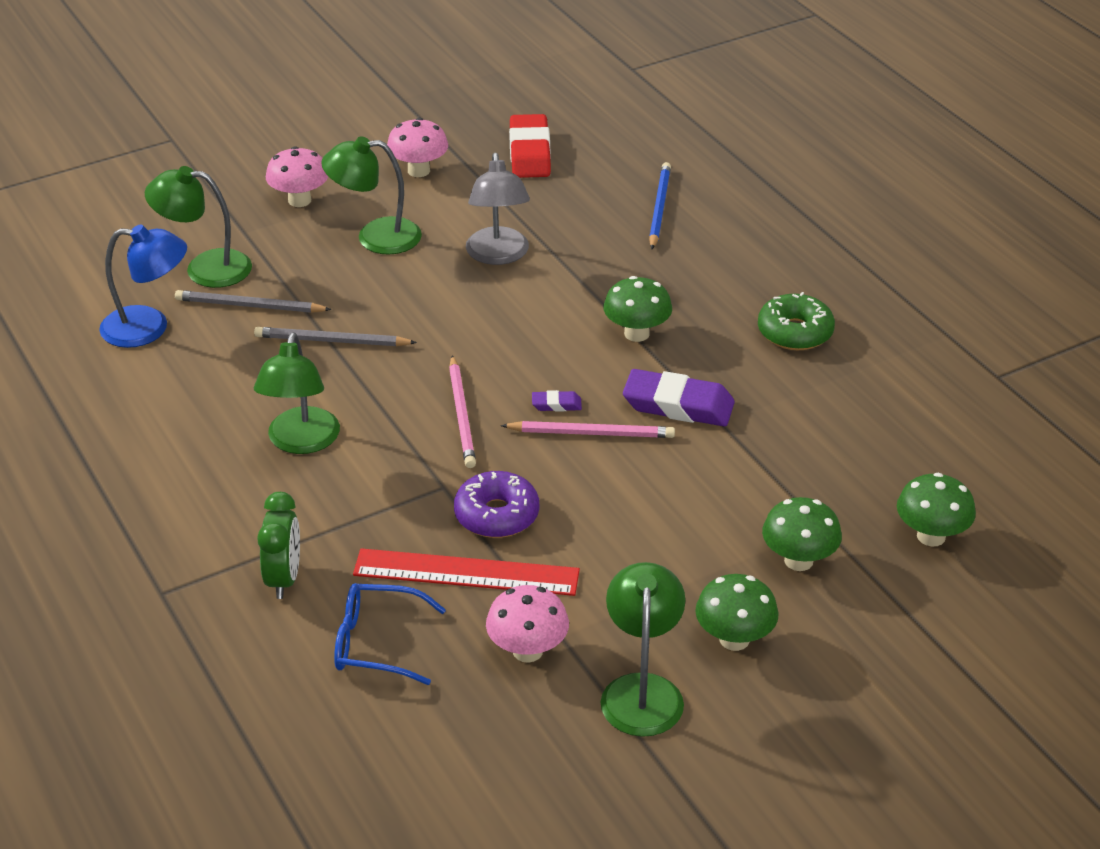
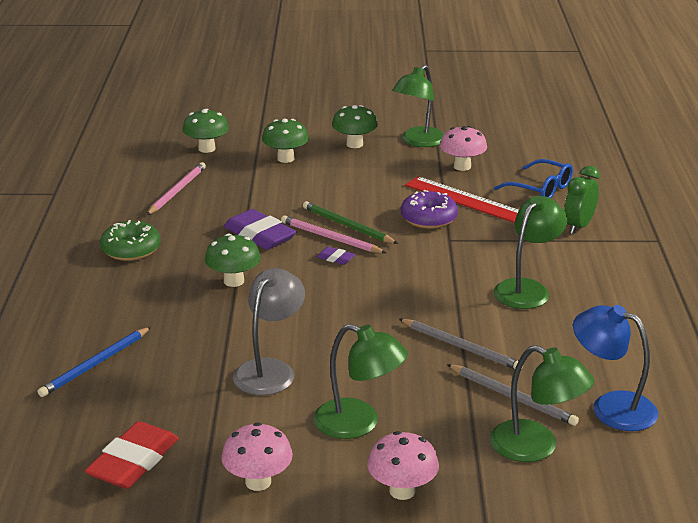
camera: 150 degrees left, 10 degrees down
pink pencil [449,355,476,468] -> pink pencil moved to [147,162,206,215]
none -> green pencil [303,201,398,244]

